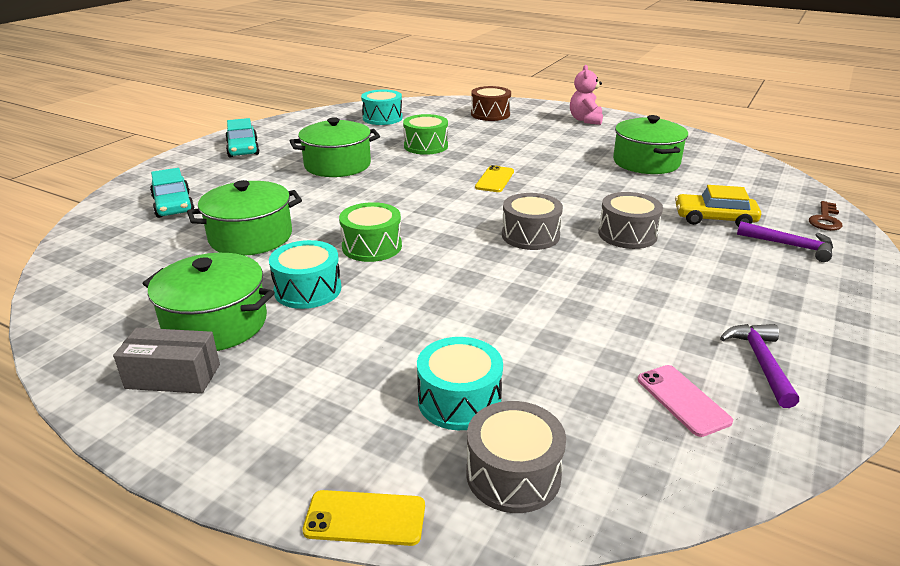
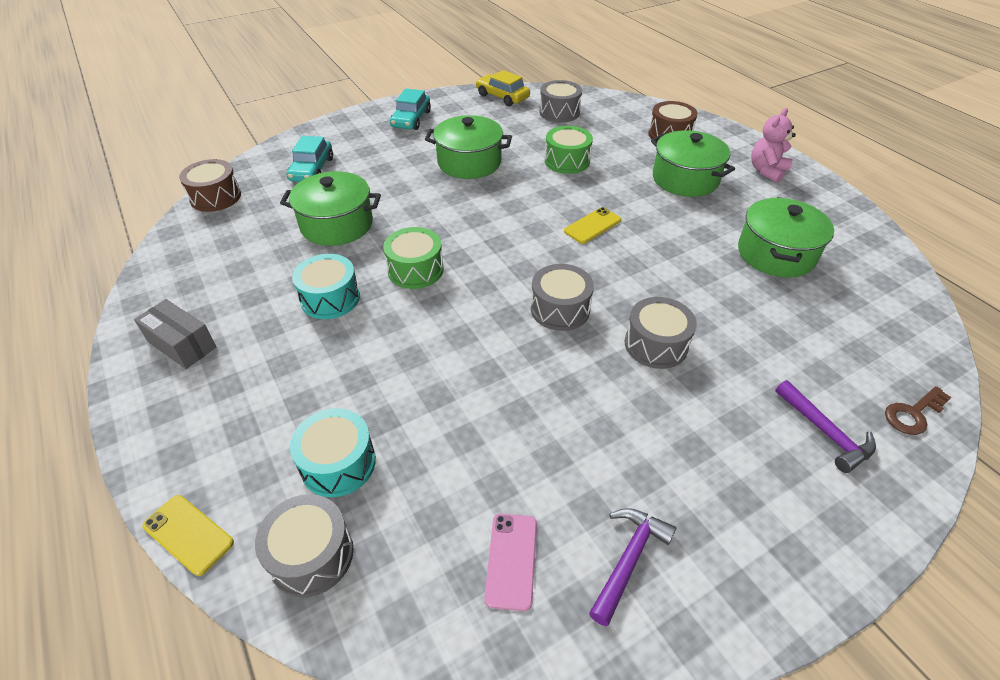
camera: 30 degrees right, 15 degrees up
green pot [143,253,275,351] -> green pot moved to [651,130,735,197]
turquoise drum [361,90,403,125] -> grey drum [539,80,582,122]
yellow car [675,185,761,227] -> yellow car moved to [476,70,530,106]
none -> brown drum [179,159,241,212]

